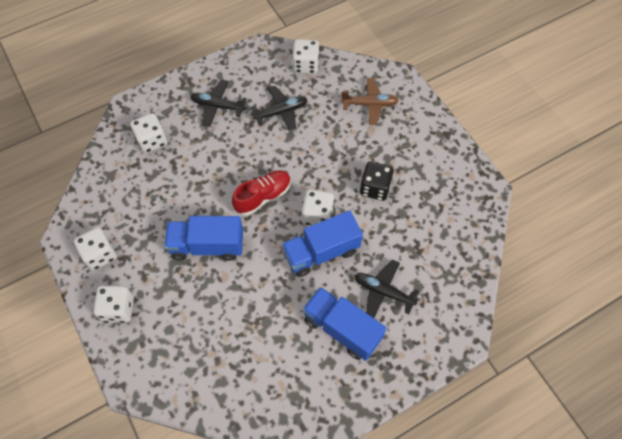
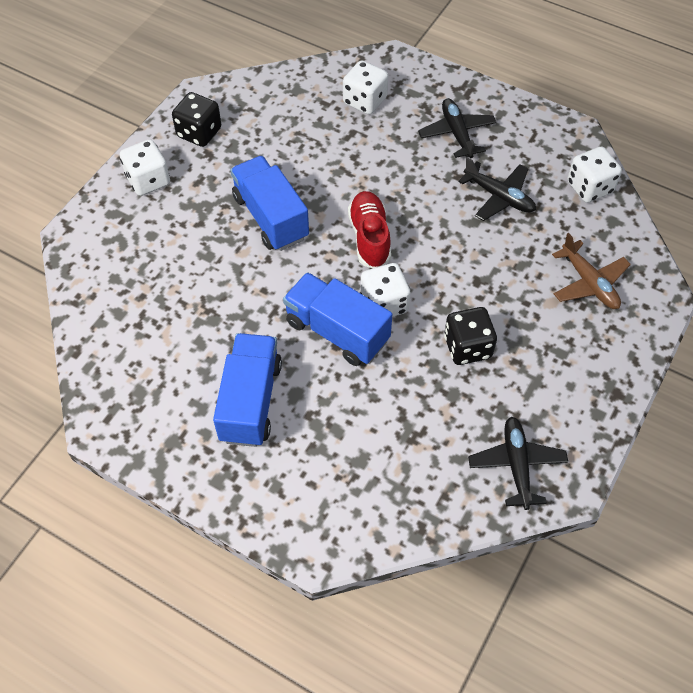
camera: 60 degrees right, 5 degrees down
white dice [74,227,117,270] -> black dice [172,92,221,147]
red shoe [232,170,291,216] -> red shoe turned 120 degrees counterclockwise [348,191,391,268]
black plane [354,259,419,318] -> black plane moved to [468,417,568,510]

